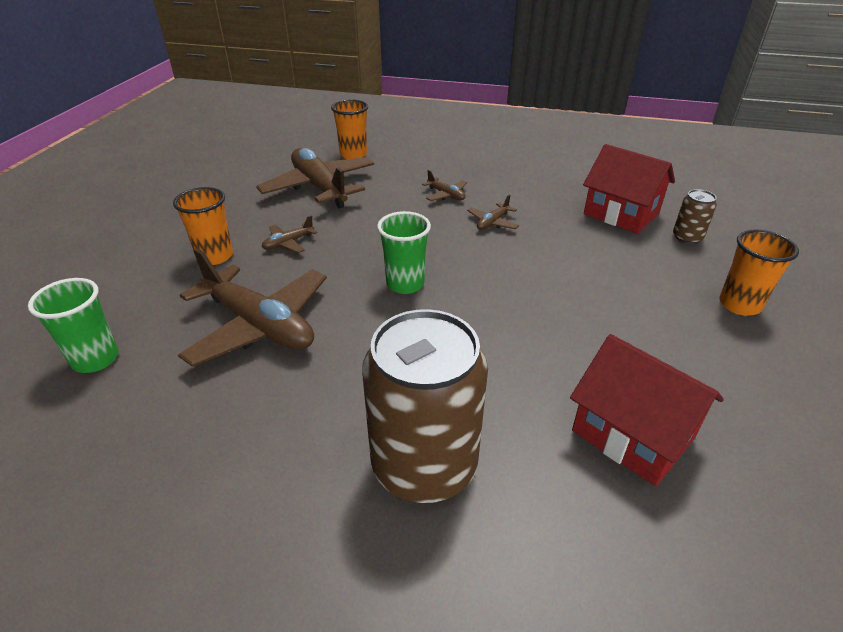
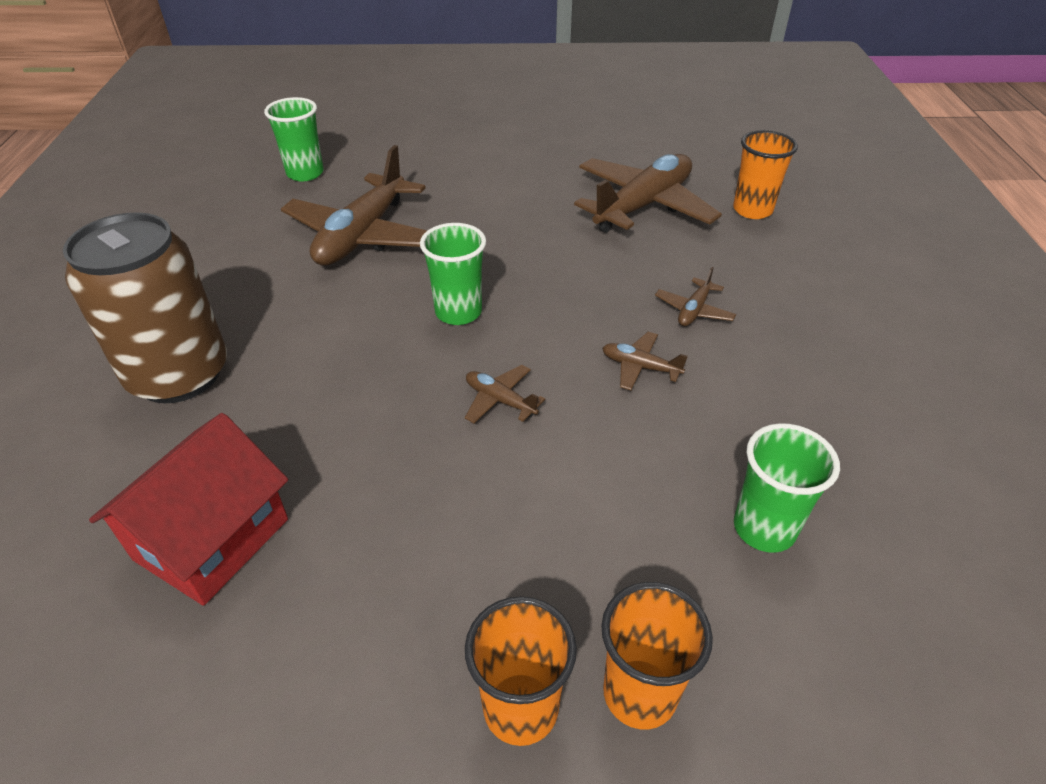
camera: 75 degrees right, 5 degrees up
orange cup [173,187,233,265] -> orange cup moved to [601,582,713,730]
brown plane [262,215,317,253] -> brown plane moved to [465,365,545,423]
red house [583,144,675,234] -> green cup [734,423,840,553]
brown can [673,189,717,244] -> none

